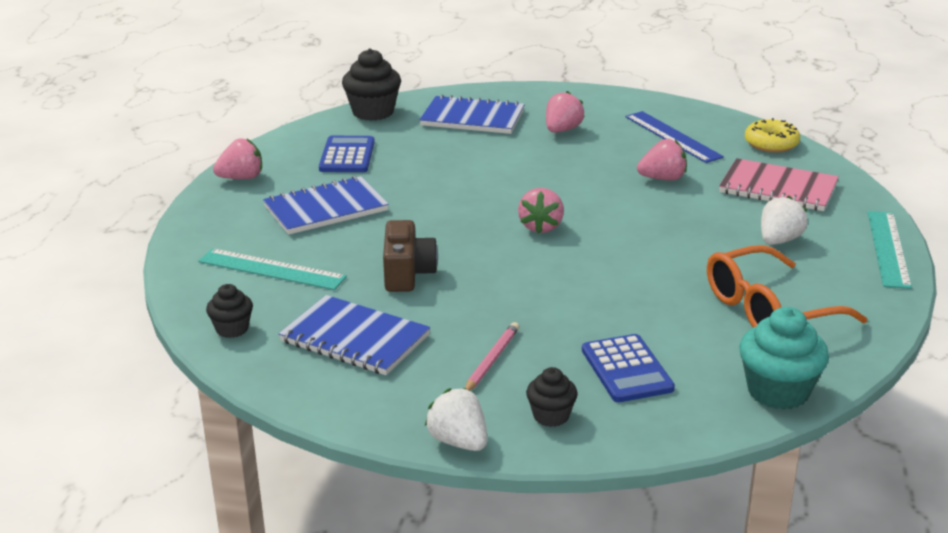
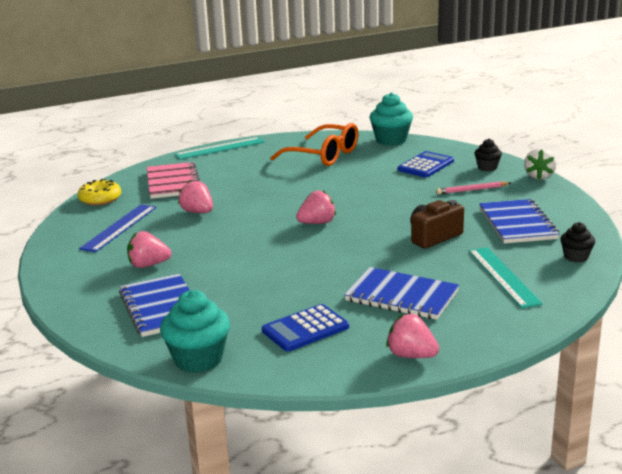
camera: 125 degrees left, 5 degrees down
black cupcake [342,49,401,121] -> turquoise cupcake [160,290,230,373]
white strawberry [761,196,808,245] -> none

